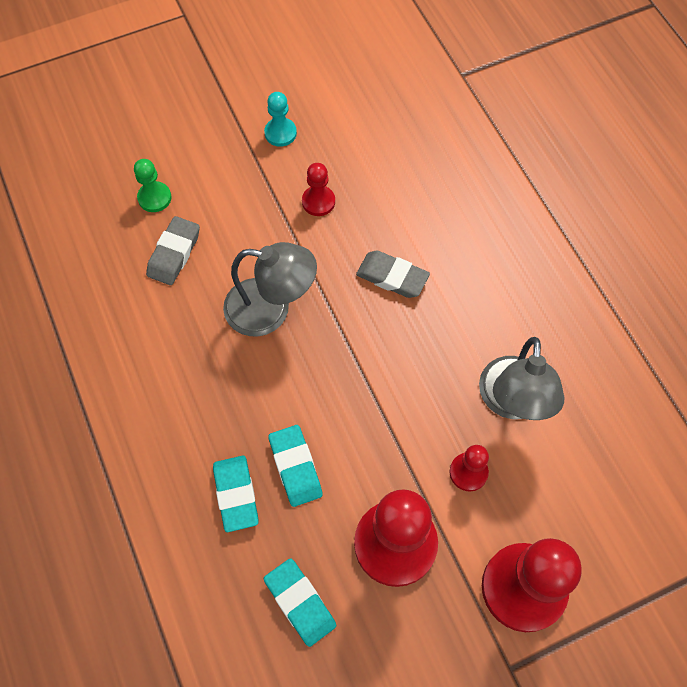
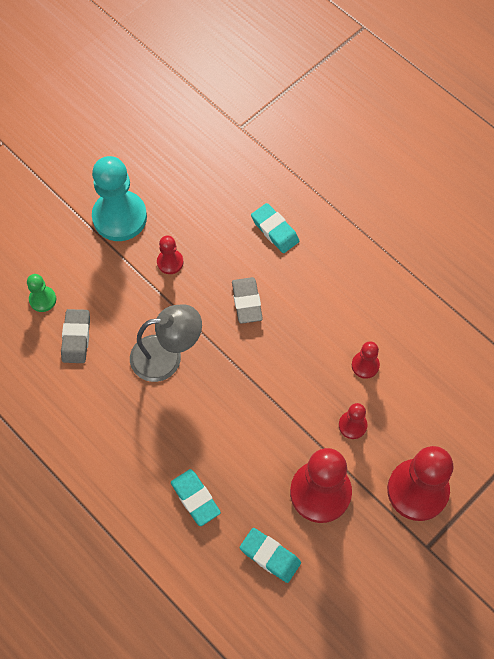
camera: 20 degrees left, 0 degrees up
turquoise pawn [264,92,297,147] -> turquoise pawn [92,156,147,241], size x2.09
turquoise eraser [268,425,322,507] -> turquoise eraser moved to [251,203,299,253]
grey eraser [356,250,430,298] -> grey eraser turned 75 degrees clockwise [232,277,263,324]
grey lamp [479,337,564,420] -> red pawn [352,341,380,379]

